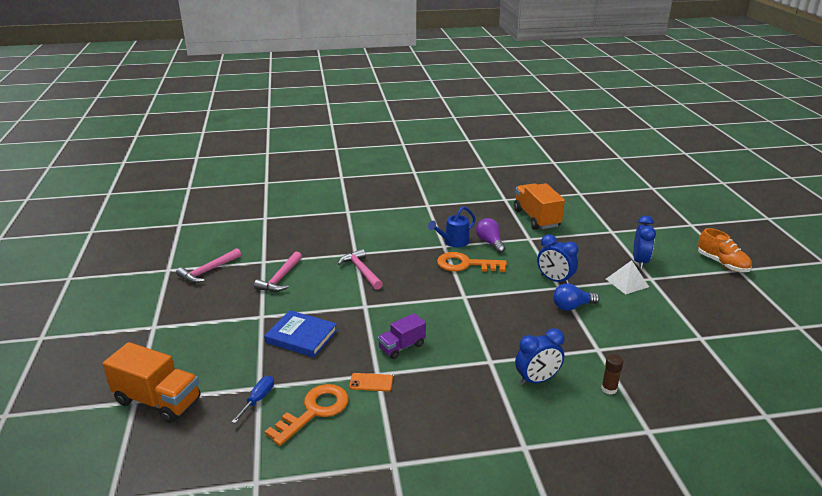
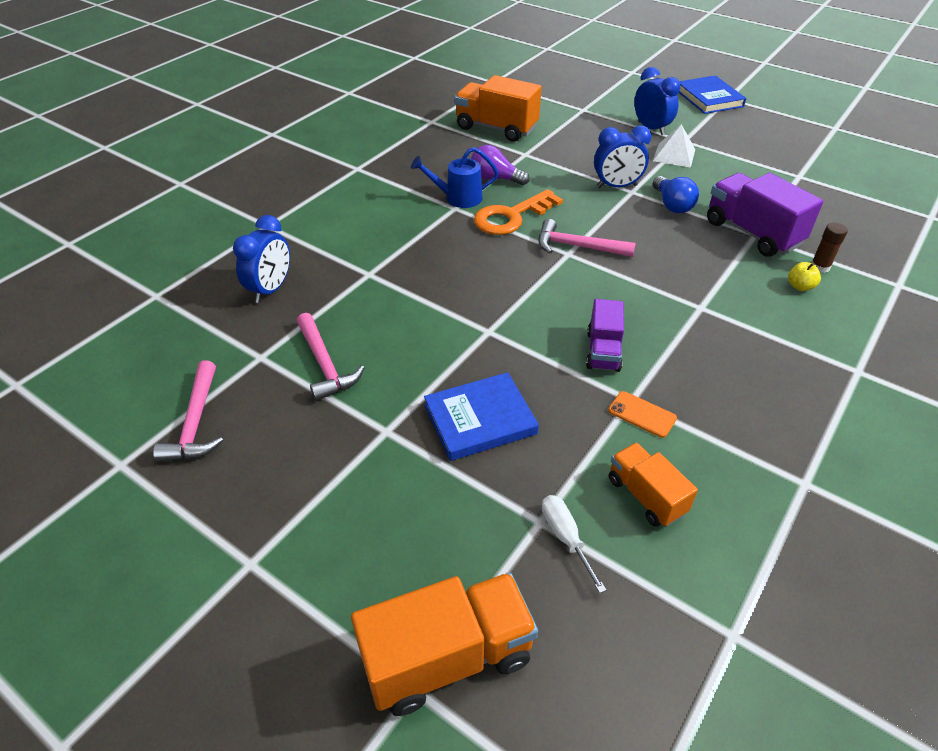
camera: 45 degrees left, 15 degrees up
blue screwdriver [232,376,274,423] -> white screwdriver [542,495,606,593]
orange key [265,384,348,446] -> orange truck [609,443,698,527]
pink hammer [338,249,383,290] -> pink hammer moved to [538,219,636,257]
orange phone [349,373,393,391] -> orange phone turned 75 degrees clockwise [608,391,677,438]
blue watering can [428,206,476,247] -> blue watering can turned 75 degrees clockwise [411,147,499,208]
blue clock [515,328,565,385] -> blue clock moved to [233,215,290,303]
blue light bulb [553,283,599,311] -> blue light bulb turned 45 degrees counterclockwise [653,176,699,213]
orange shoe [698,228,752,272] -> blue book [678,75,746,114]
none -> purple truck [707,173,823,257]
none -> yellow apple [788,262,821,291]

